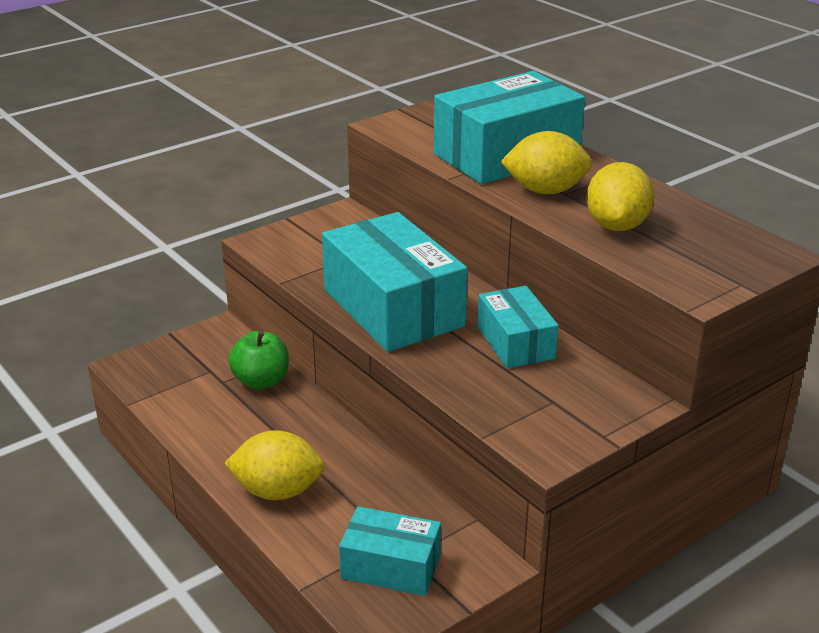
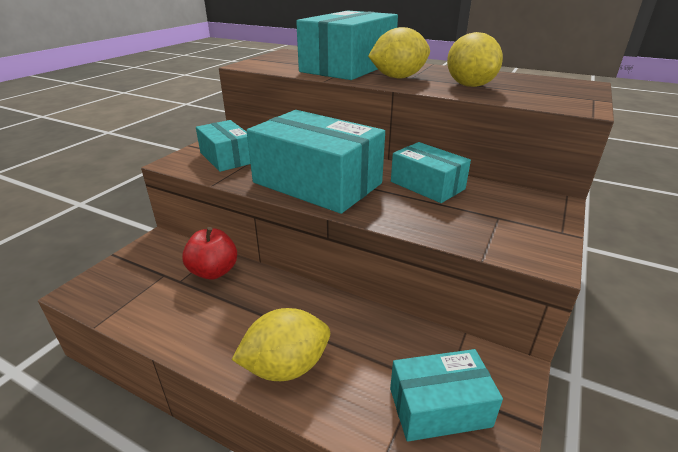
camera: 25 degrees left, 0 degrees up
green apple [228,330,289,390] -> red apple [182,227,237,280]
none -> turquoise box [196,120,250,172]

